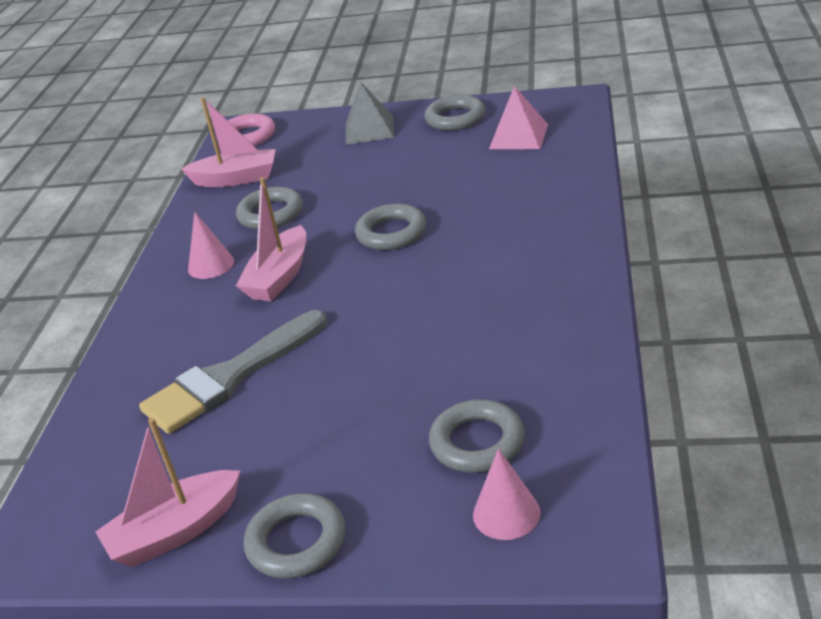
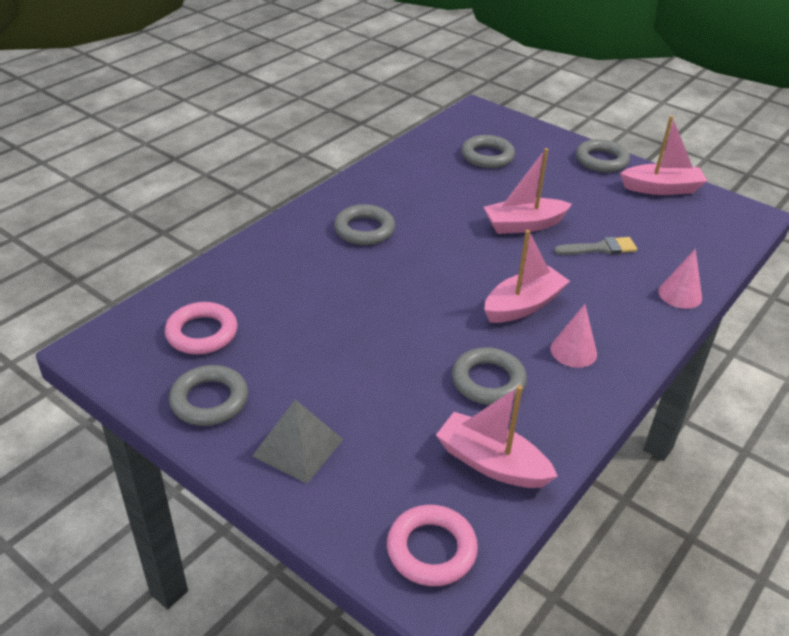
camera: 155 degrees left, 5 degrees up
grey brush [139,310,327,434] -> grey brush [554,237,637,255], size x0.54
grey ring [355,203,427,250] -> grey ring moved to [334,204,395,245]
pink cone [473,449,541,540] -> pink cone moved to [659,249,702,309]
pink pyramid [489,86,548,149] -> pink ring [165,302,237,354]
none -> pink boat [484,148,572,234]

